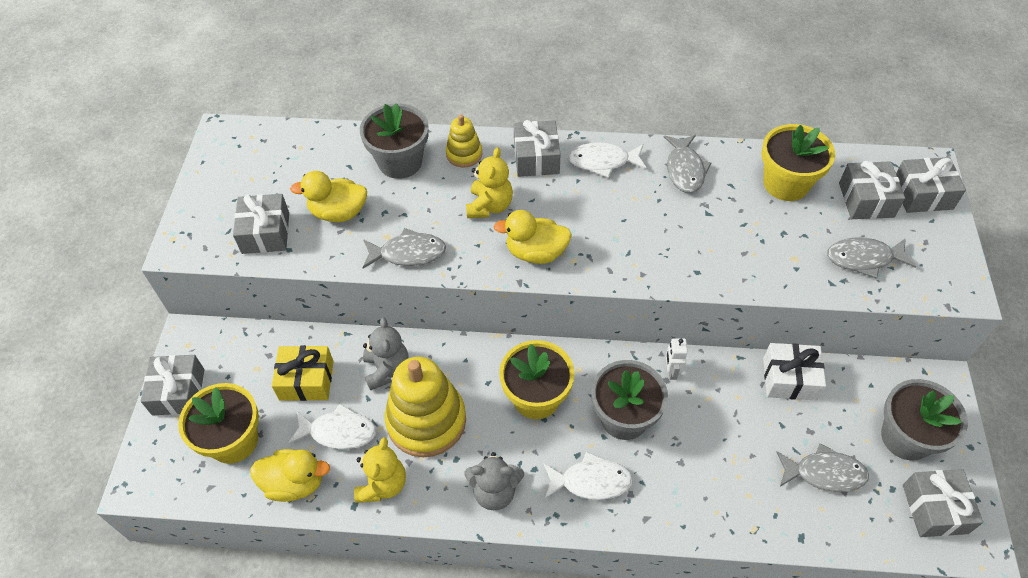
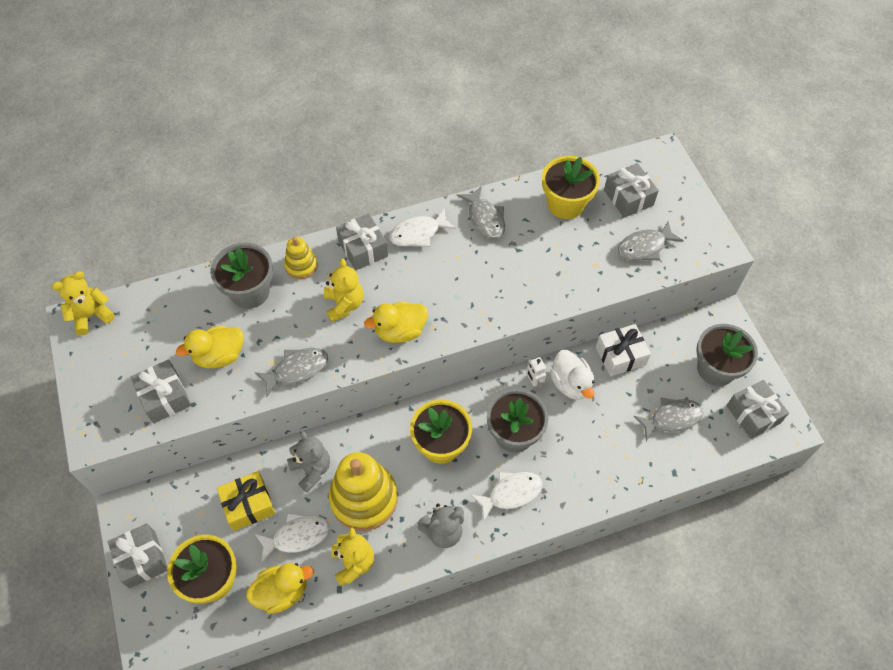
camera: 25 degrees left, 5 degrees up
grey gift [896,157,966,213] -> none
none -> yellow teddy bear [52,271,115,335]
none -> white duck [550,350,594,400]

